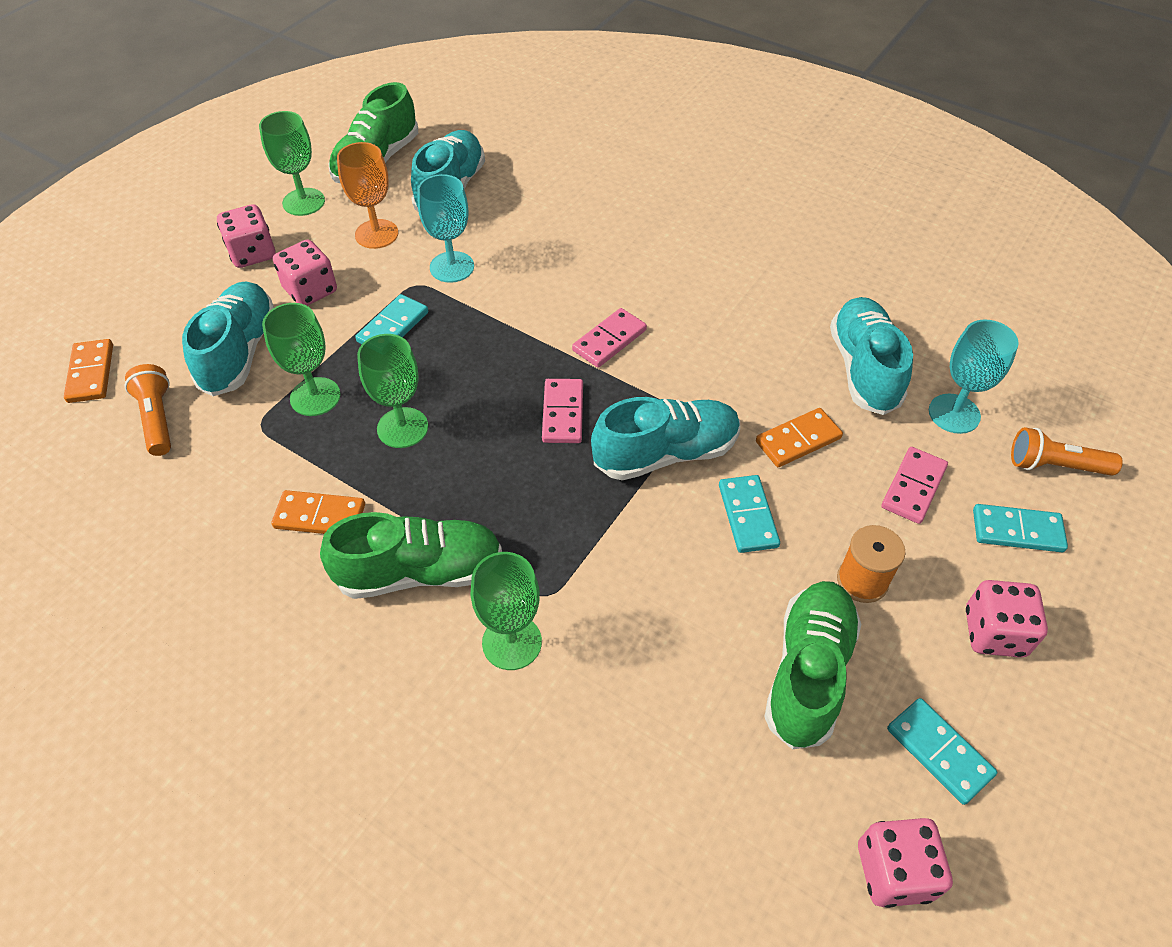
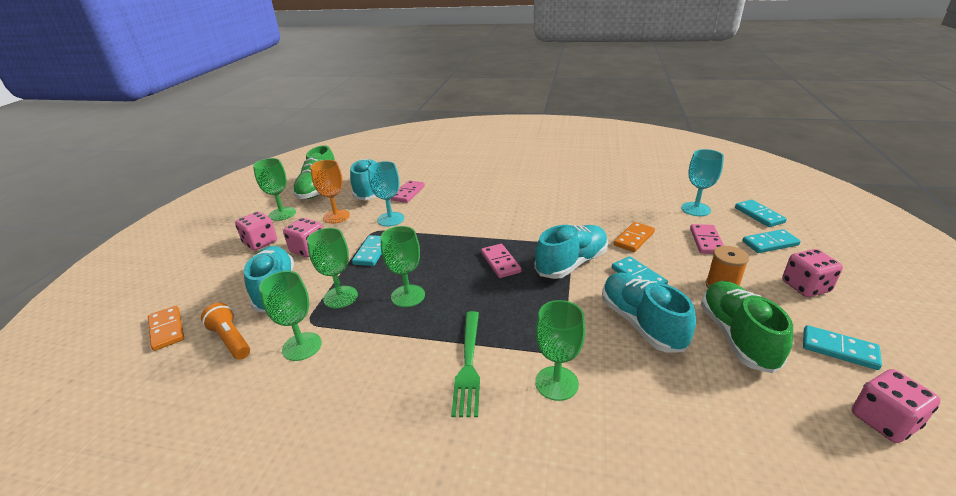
camera: 20 degrees left, 20 degrees down
orange domino [271,490,365,534] -> none
green shoe [320,512,502,599] -> green fork [451,311,480,417]
pink domino [572,308,647,368] -> pink domino moved to [391,180,425,203]
turquoise shoe [830,297,913,415] -> turquoise shoe moved to [602,273,696,352]
orange flashlight [1011,427,1123,476] -> turquoise domino [735,200,787,227]
none -> green goblet [259,271,322,361]

